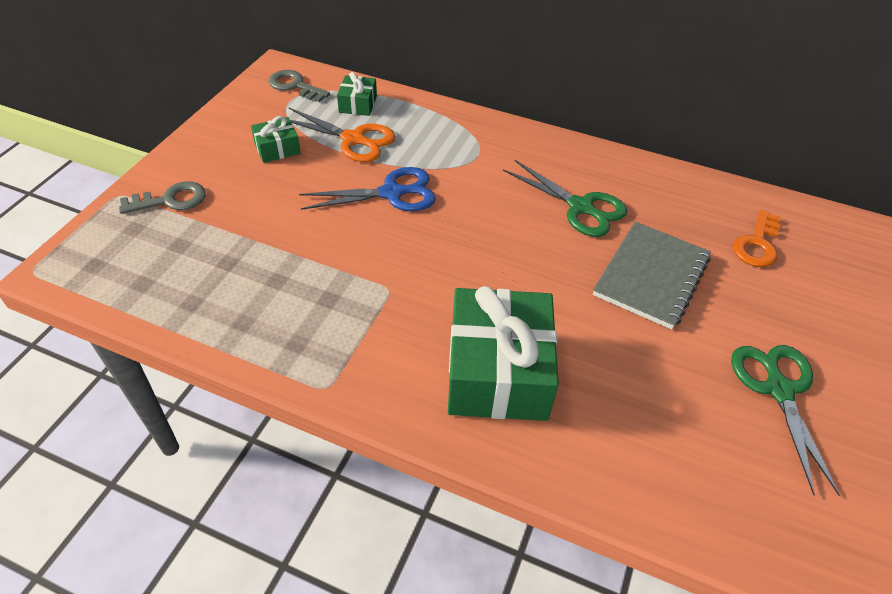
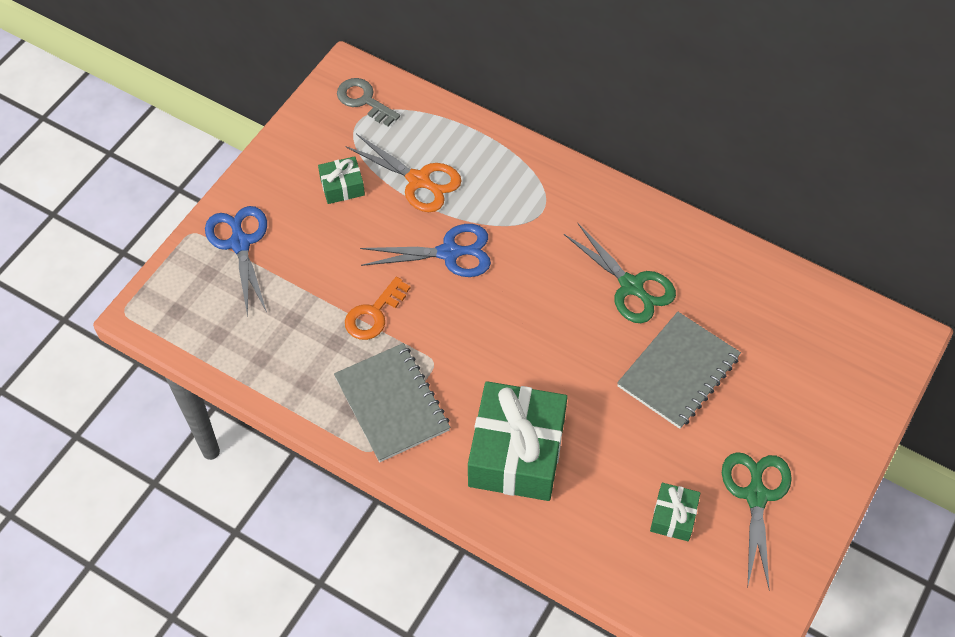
camera: 10 degrees right, 10 degrees up
grey key [119,181,206,214] -> blue scissors [205,206,267,317]
green gift [337,72,377,116] -> green gift moved to [650,483,700,541]
orange key [733,210,781,267] -> orange key moved to [345,277,411,340]
none -> grey notebook [334,343,450,462]

